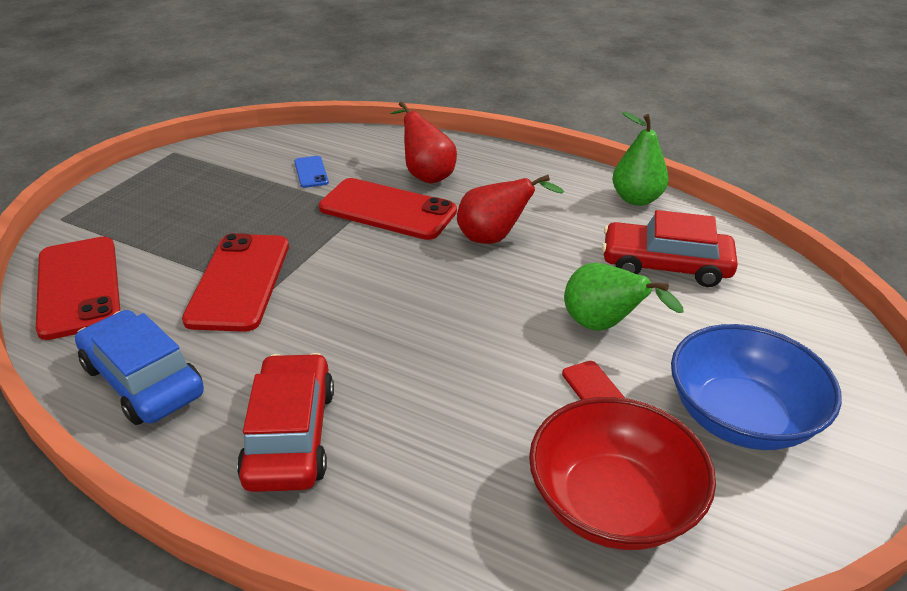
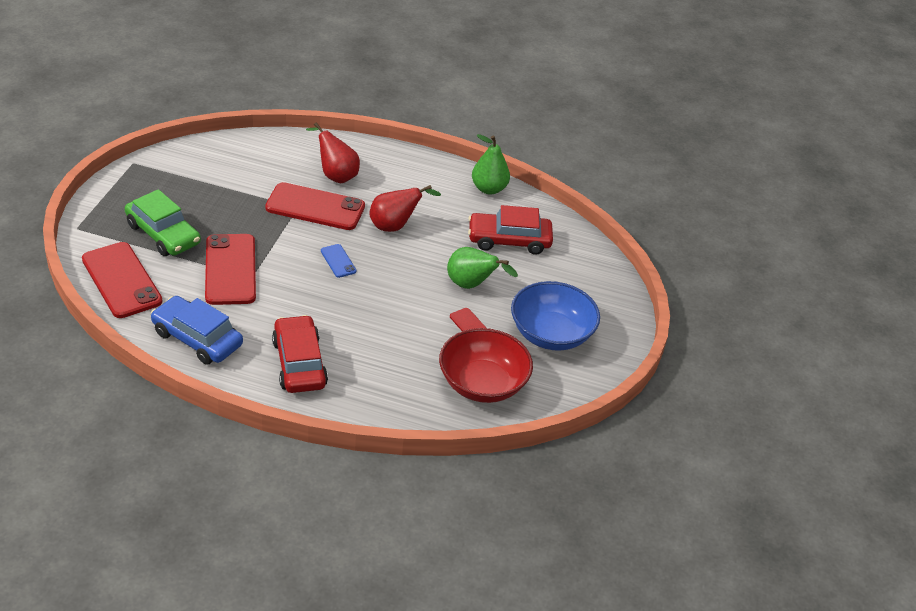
camera: 15 degrees left, 5 degrees up
blue phone [294,156,329,188] -> blue phone moved to [321,244,357,278]
none -> green car [125,189,201,256]

